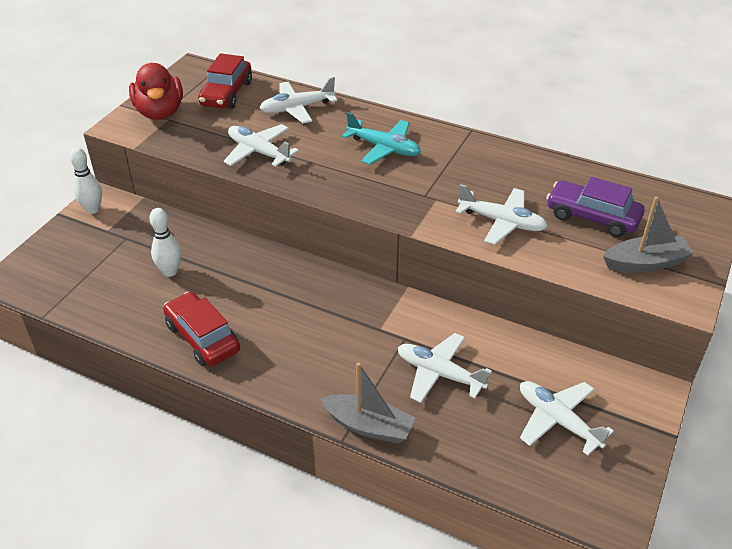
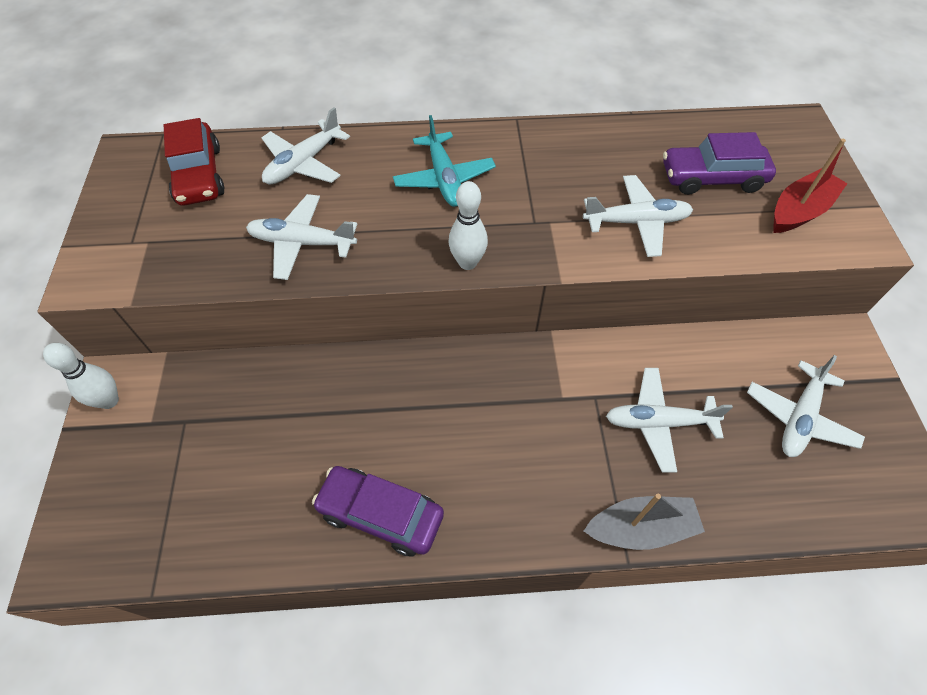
camera: 30 degrees left, 15 degrees up
red duck [129,63,183,120] -> none
white bowling pin [149,208,181,277] -> white bowling pin moved to [448,181,488,270]
red car [163,292,240,366] -> purple car [312,466,444,557]
turquoise plane [342,112,421,165] -> turquoise plane turned 75 degrees clockwise [393,115,496,207]
white plane [520,381,614,455] -> white plane turned 75 degrees counterclockwise [747,355,865,457]
grey boat [603,197,695,272] -> red boat [773,139,848,233]

